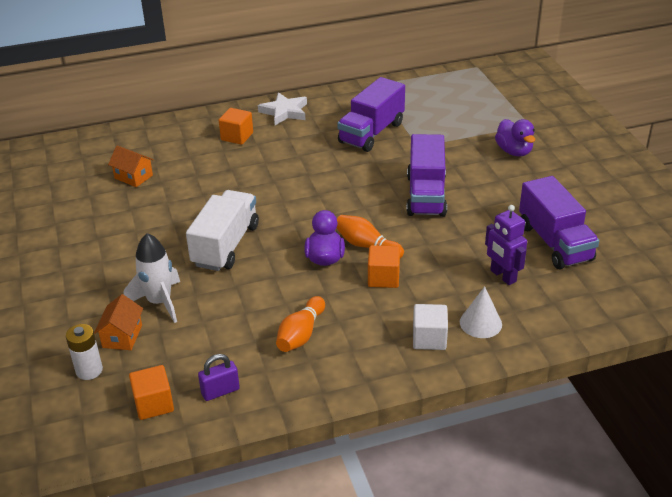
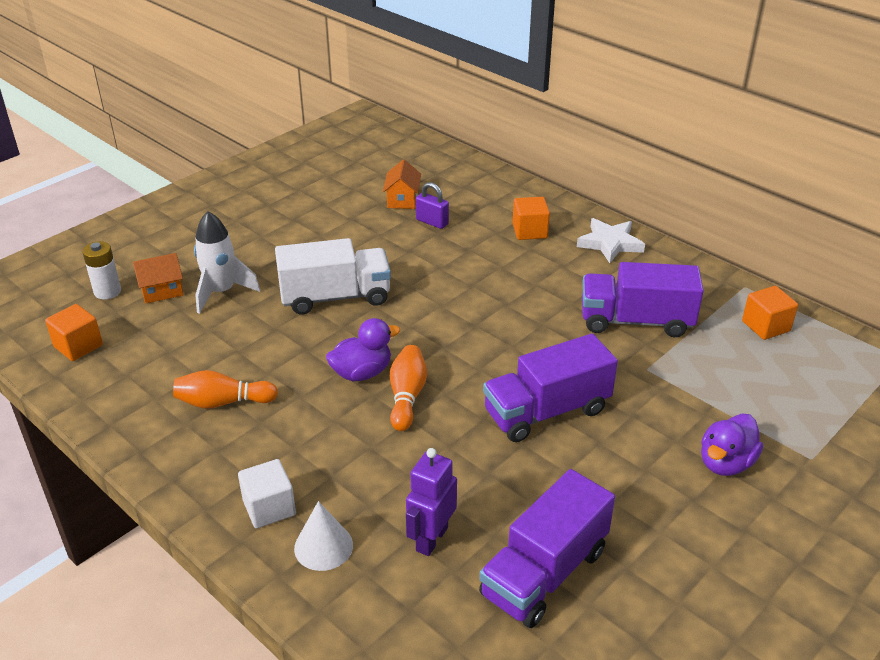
camera: 60 degrees right, 0 degrees up
purple padlock [198,354,240,401] -> purple padlock moved to [416,182,449,229]
orange cube [368,245,400,288] -> orange cube moved to [742,286,798,340]

